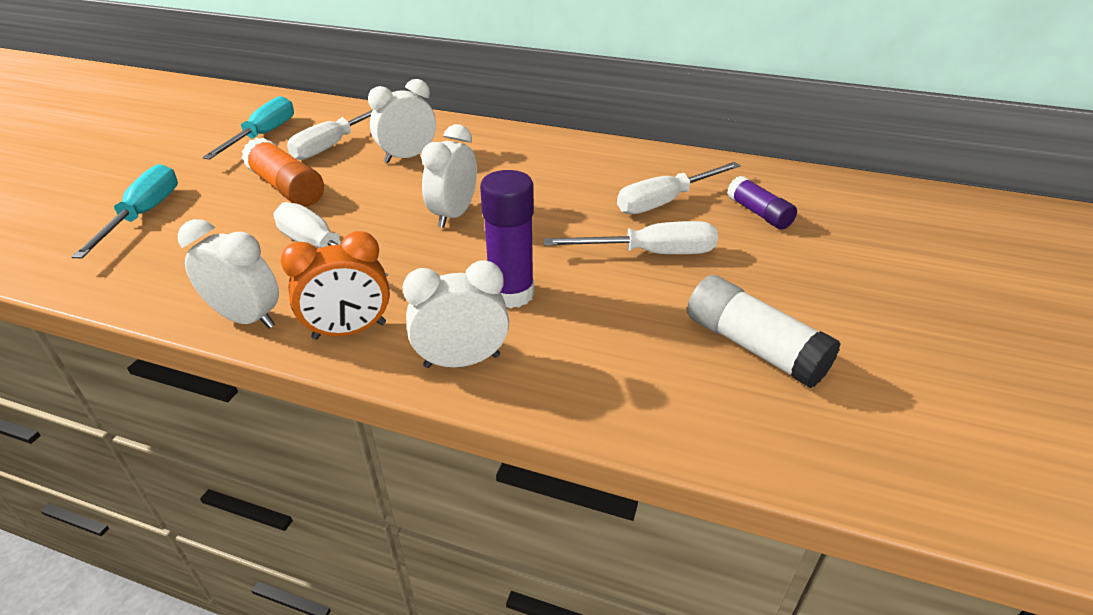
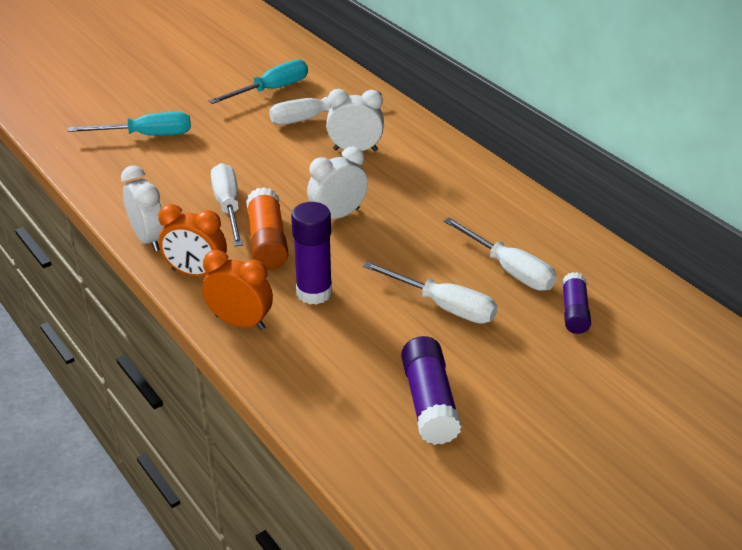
camera: 35 degrees right, 0 degrees up
turquoise screwdriver [71,164,178,258] -> turquoise screwdriver turned 45 degrees clockwise [68,112,191,135]
orange glue stick [242,138,324,207] -> orange glue stick moved to [246,187,288,270]
white clock [402,260,509,368] -> orange clock [202,250,273,330]
white screwdriver [617,162,741,214] -> white screwdriver turned 135 degrees counterclockwise [444,217,557,291]
white glue stick [687,275,841,388] -> purple glue stick [401,336,462,445]

